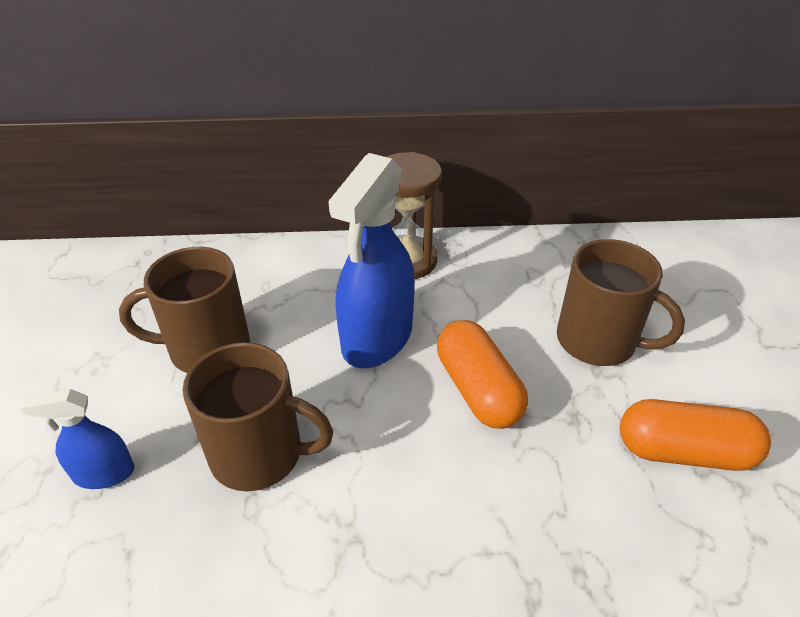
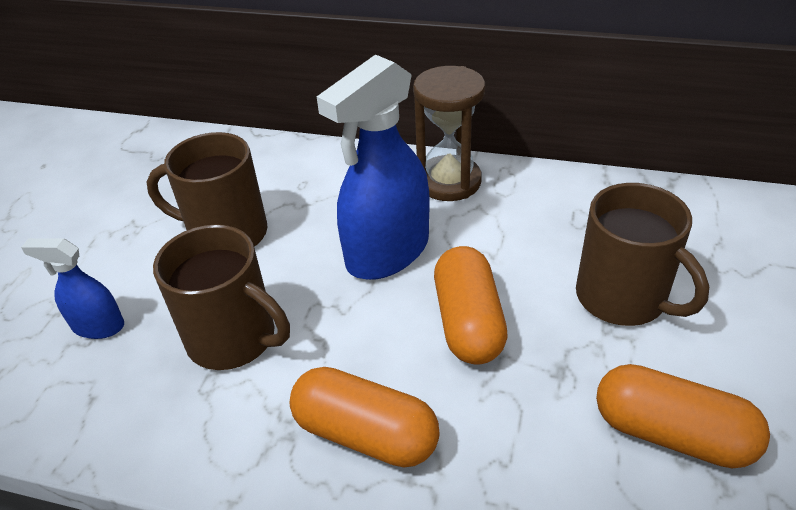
camera: 20 degrees right, 0 degrees up
none -> orange capsule [289,367,440,468]

